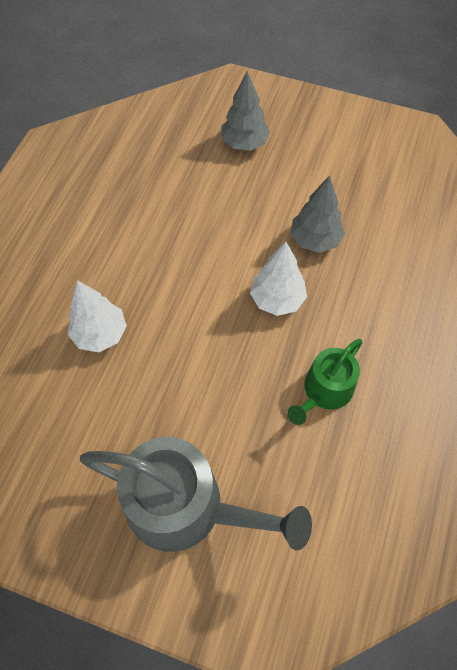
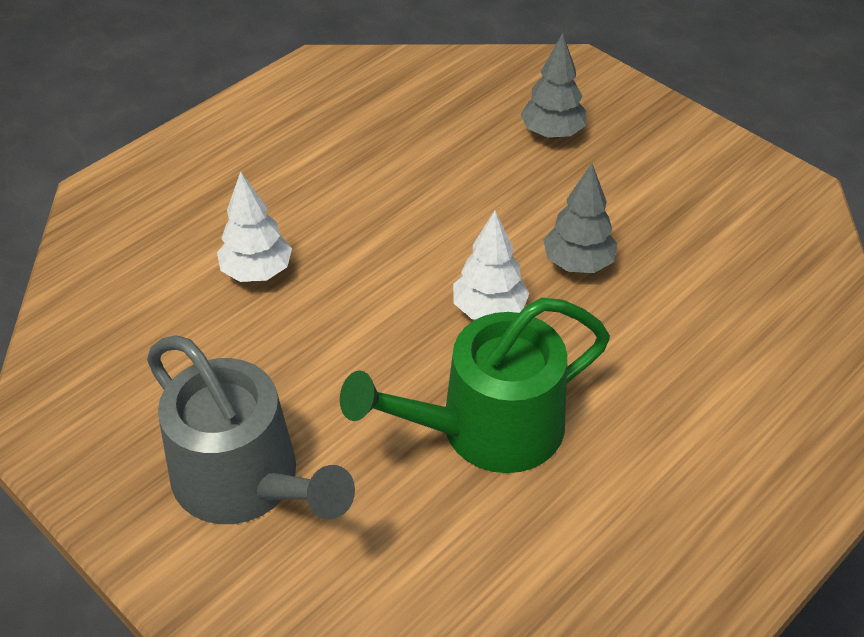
camera: 25 degrees right, 15 degrees down
green watering can [287,339,363,425] -> green watering can [340,298,610,473], size x1.76

